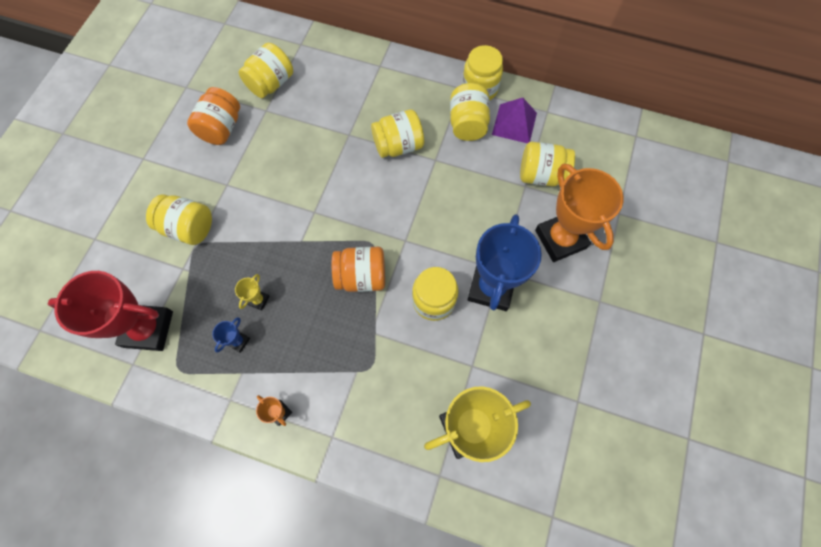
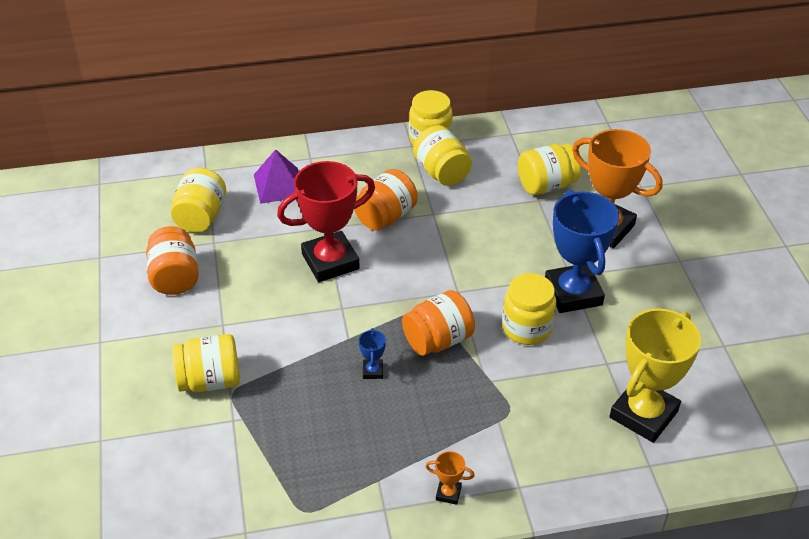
camera: 30 degrees left, 25 degrees down
red trophy [48,271,173,351] -> red trophy moved to [277,161,375,282]
blue trophy [212,317,250,353] -> blue trophy moved to [359,328,386,379]
yellow trophy [235,274,270,311] -> none
yellow jar [371,109,424,158] -> orange jar [354,169,418,231]
purple pyramid [492,98,537,143] -> purple pyramid moved to [254,149,299,204]

